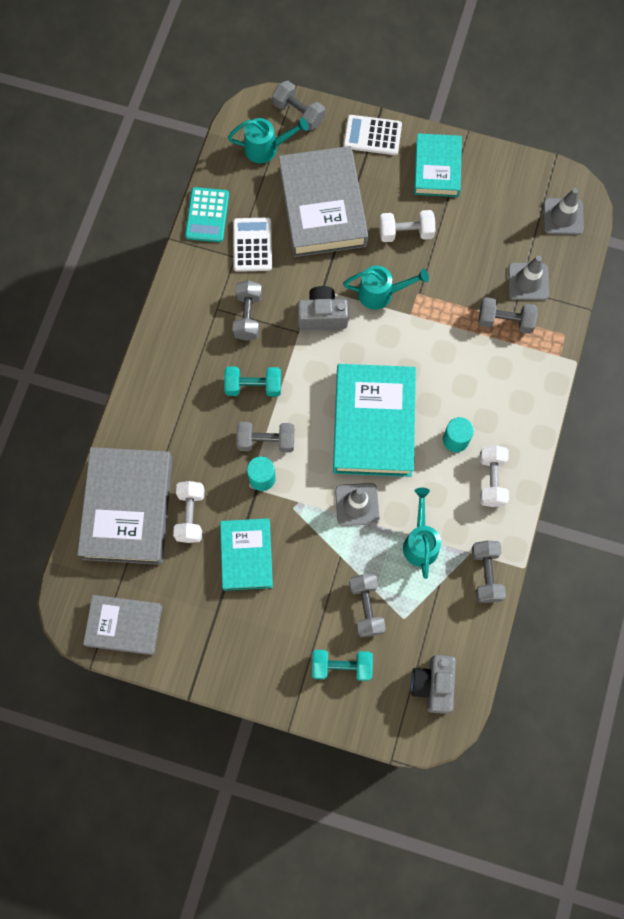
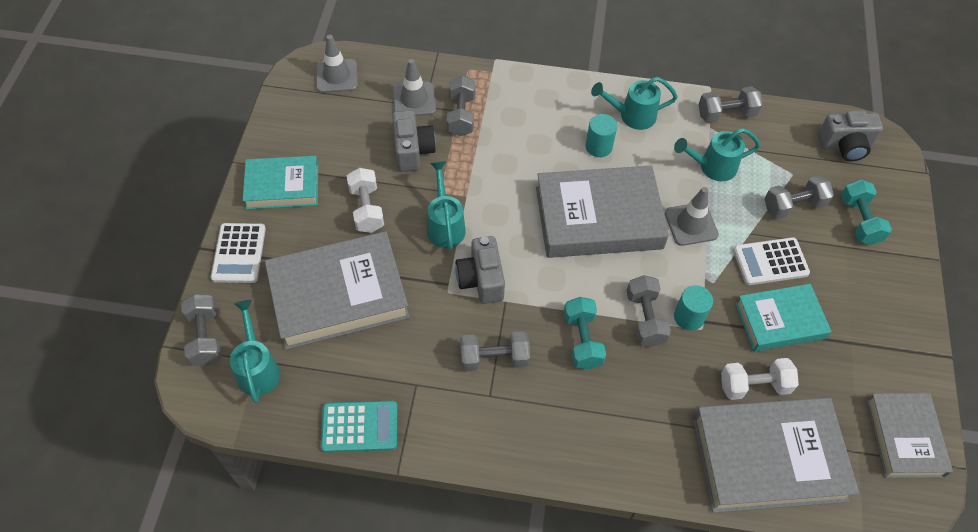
camera: 100 degrees left, 15 degrees down
white calculator [233,217,272,272] -> white calculator moved to [733,237,810,285]
grey dumbbell [272,81,325,131] -> grey dumbbell turned 45 degrees counterclockwise [181,294,222,366]
turquoise book [333,364,416,477] -> grey book [536,166,669,258]
white dumbbell [480,445,509,507] -> turquoise watering can [591,77,678,130]
none -> grey camera [392,110,436,172]

